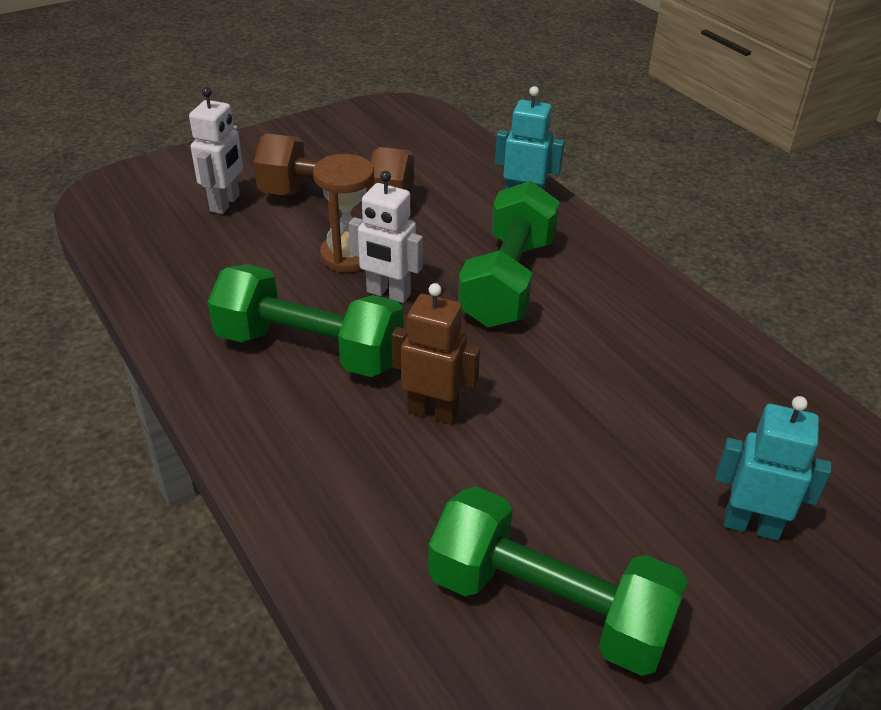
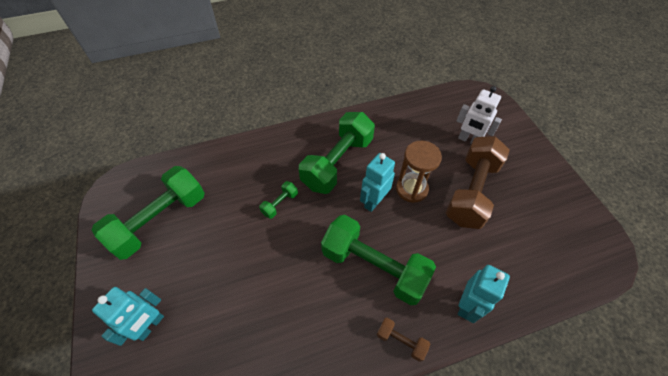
camera: 105 degrees right, 15 degrees up
white robot [348,171,423,303] -> turquoise robot [360,153,395,212]
brown robot [392,283,480,424] -> green dumbbell [259,181,298,219]
none -> brown dumbbell [377,318,430,362]

